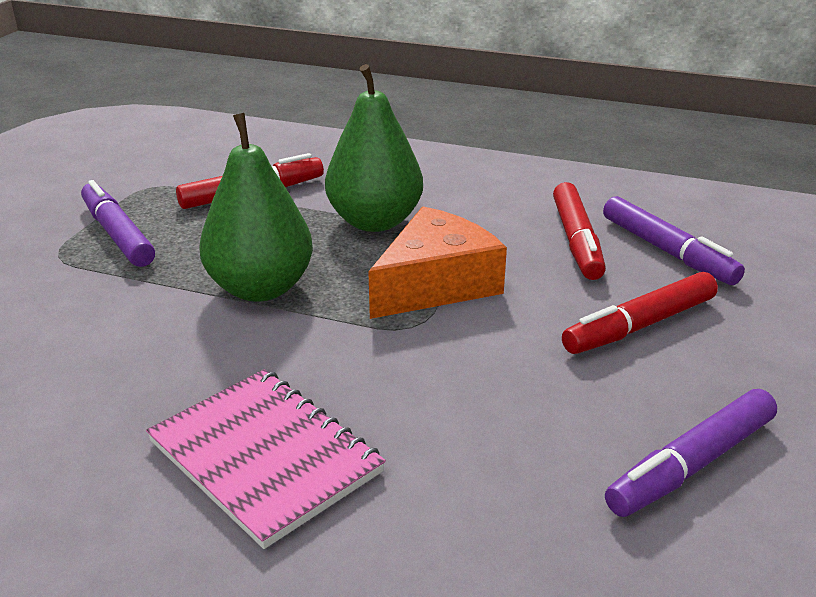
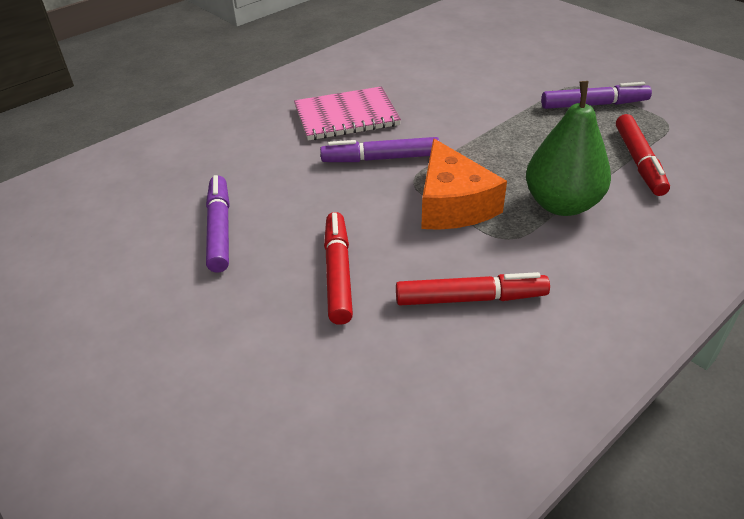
camera: 120 degrees right, 10 degrees up
green pear [199,113,313,302] -> none
red marker [553,182,606,280] -> red marker turned 150 degrees clockwise [396,272,550,305]
purple marker [603,196,745,285] -> purple marker moved to [320,137,440,162]

